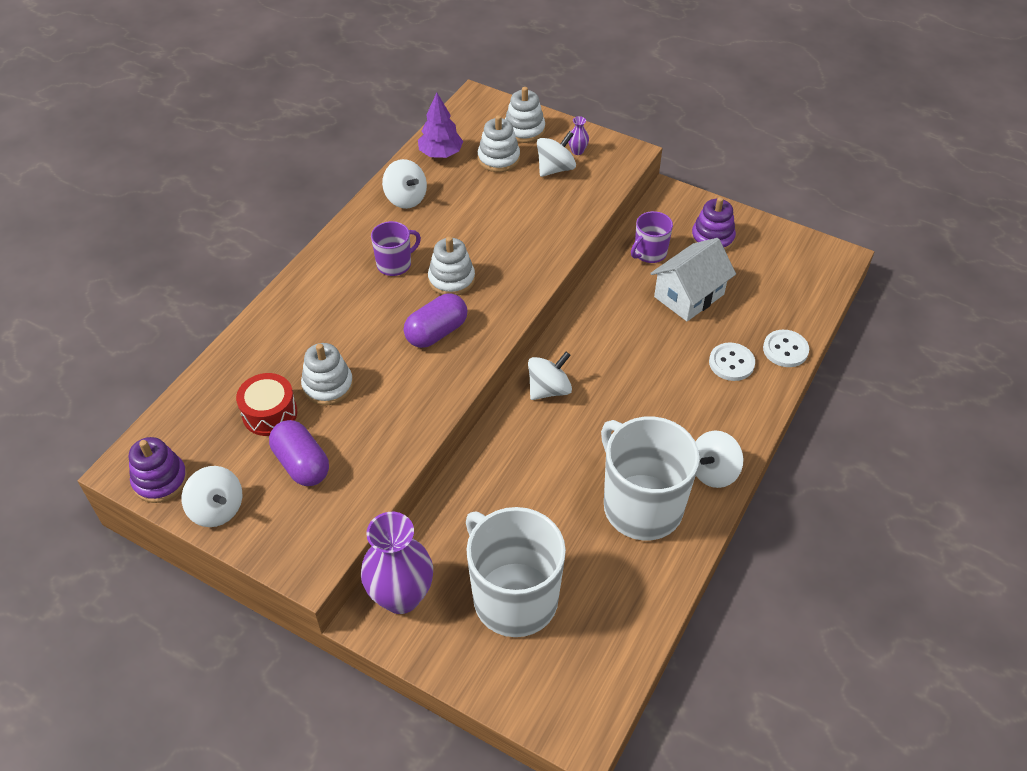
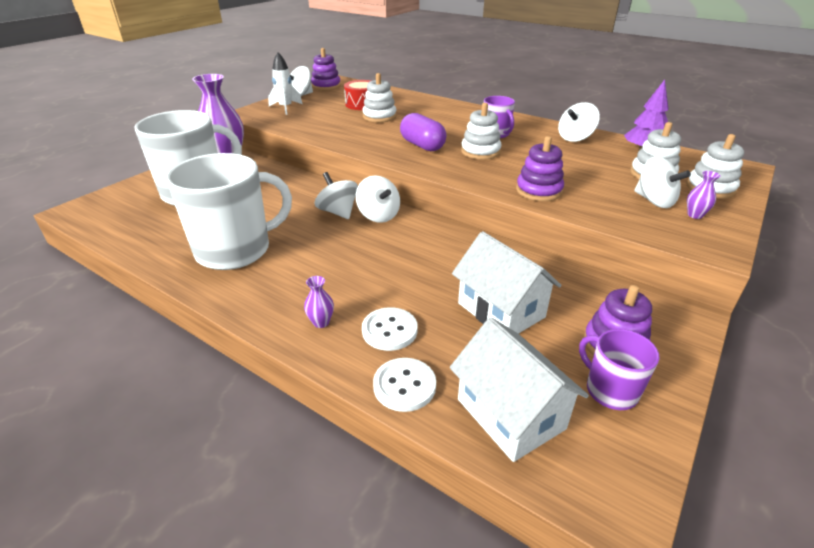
camera: 95 degrees right, 15 degrees down
purple capsule [269,420,329,486] -> none
purple mug [631,211,673,263] -> purple mug moved to [579,329,659,410]
white spinning top [695,431,743,488] -> white spinning top moved to [315,172,358,219]
none -> white rocket [268,52,303,115]
none -> purple vase [304,276,334,328]
none -> white house [450,318,589,462]
none -> purple stacking toy [516,136,564,201]

